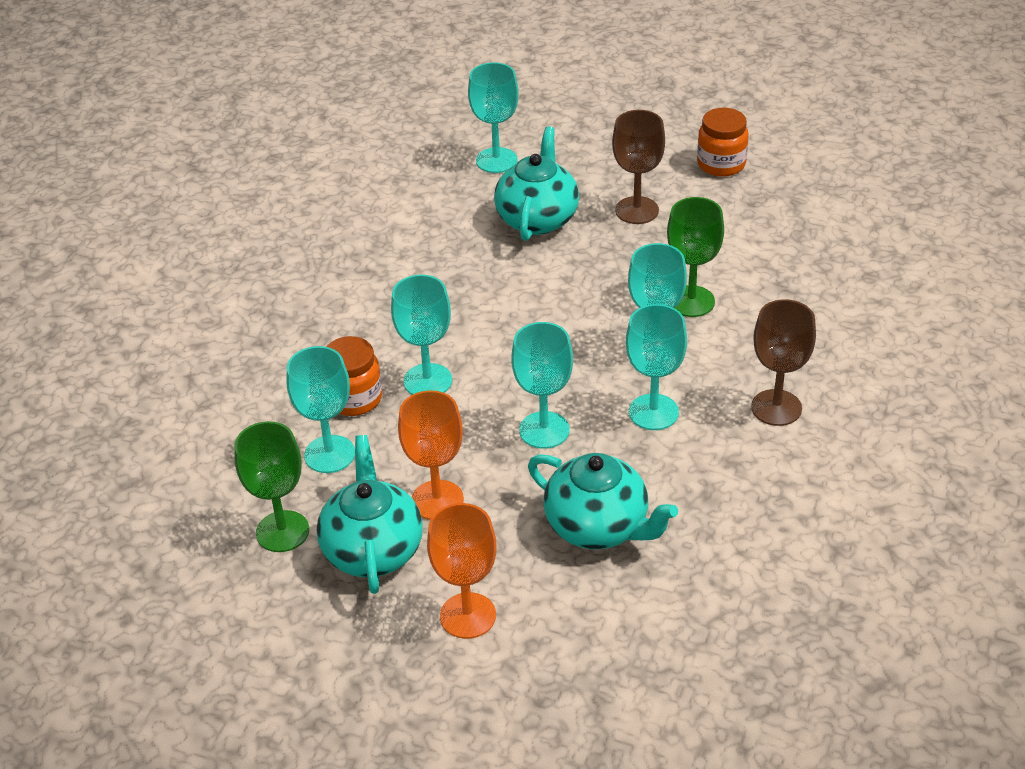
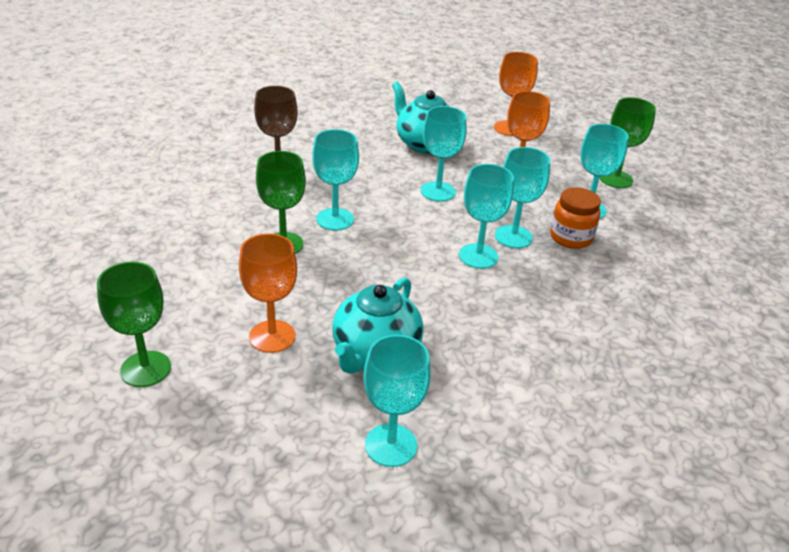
camera: 170 degrees left, 5 degrees down
turquoise teapot [317,435,423,594] -> none
brown goblet [612,110,665,224] -> orange goblet [239,233,297,353]
turquoise goblet [626,304,687,430] -> turquoise goblet moved to [459,164,514,269]
orange jar [697,108,749,177] -> green goblet [97,262,171,387]

